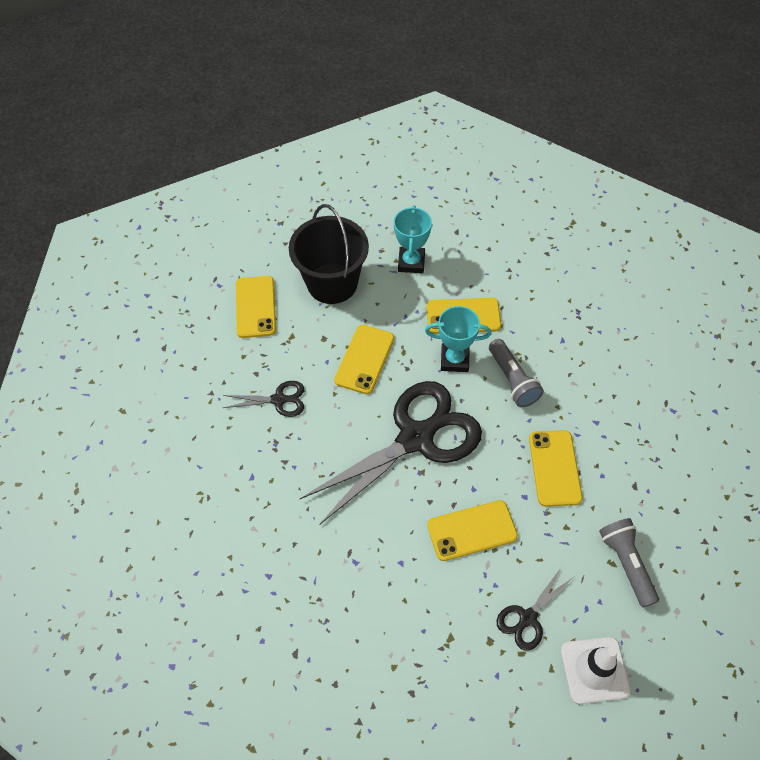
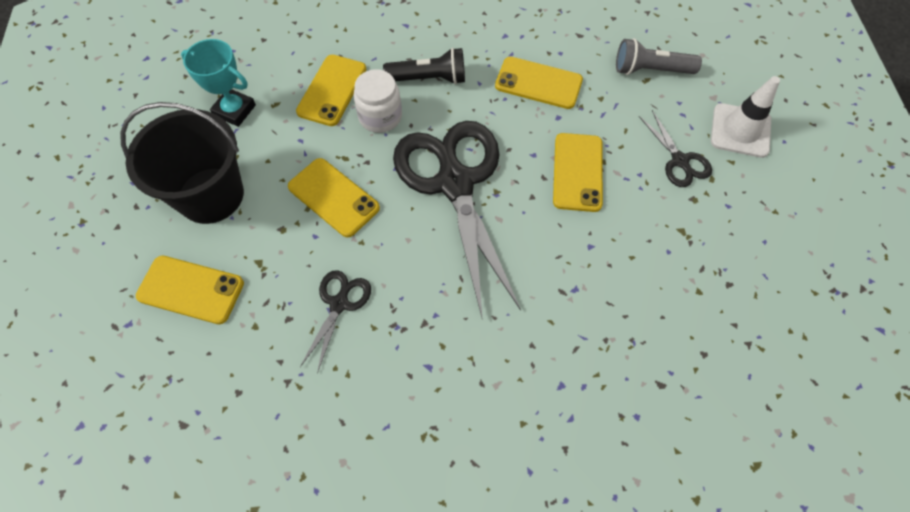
camera: 70 degrees left, 5 degrees up
turquoise trophy [425,306,492,372] -> white jar [353,69,402,133]
grey flashlight [489,339,544,407] -> black flashlight [383,48,465,85]

